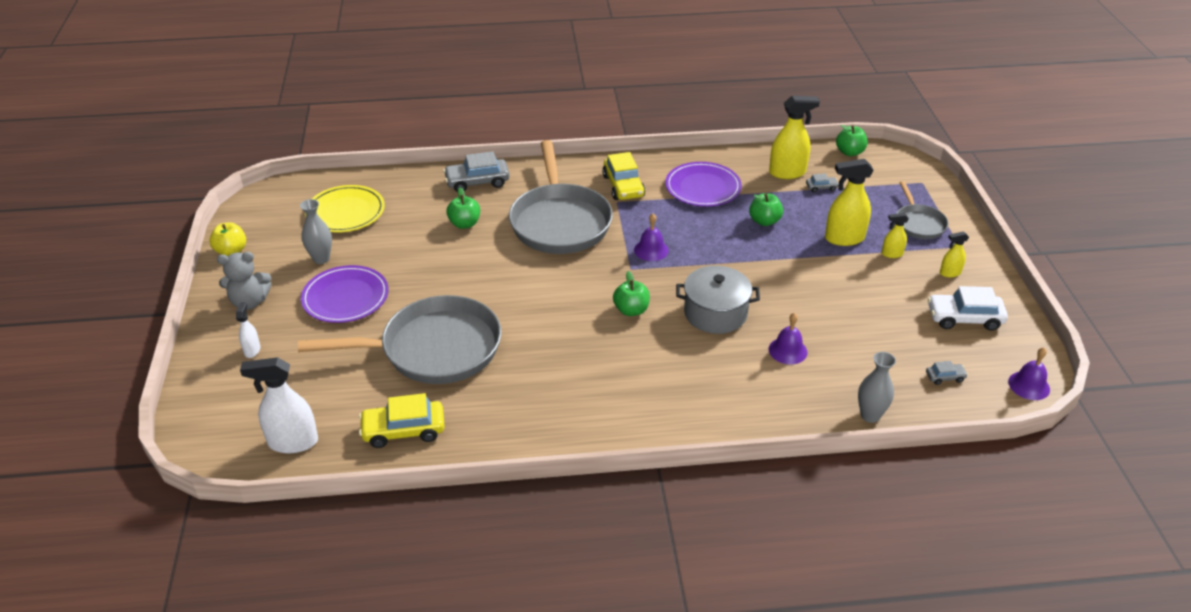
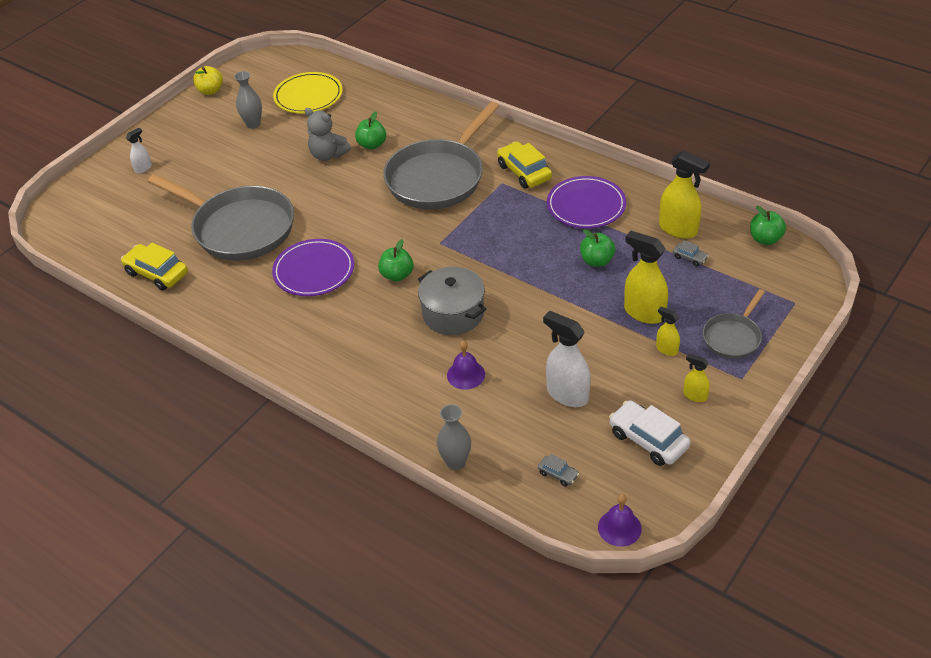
camera: 45 degrees right, 5 degrees up
grey teddy bear [217,252,272,310] -> grey teddy bear moved to [305,108,351,161]
white spray bottle [240,357,318,453] -> white spray bottle moved to [543,311,591,407]
purple plate [301,265,389,323] -> purple plate moved to [272,239,354,296]
grey car [443,151,510,192] -> none
yellow car [602,152,645,200] -> yellow car turned 120 degrees clockwise [497,141,552,189]
purple bell [634,213,669,261] -> none

